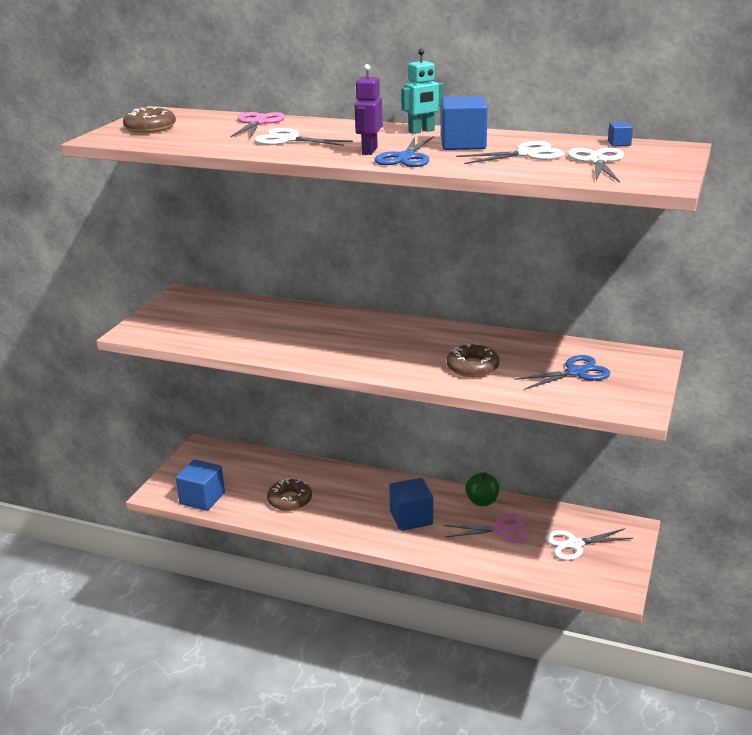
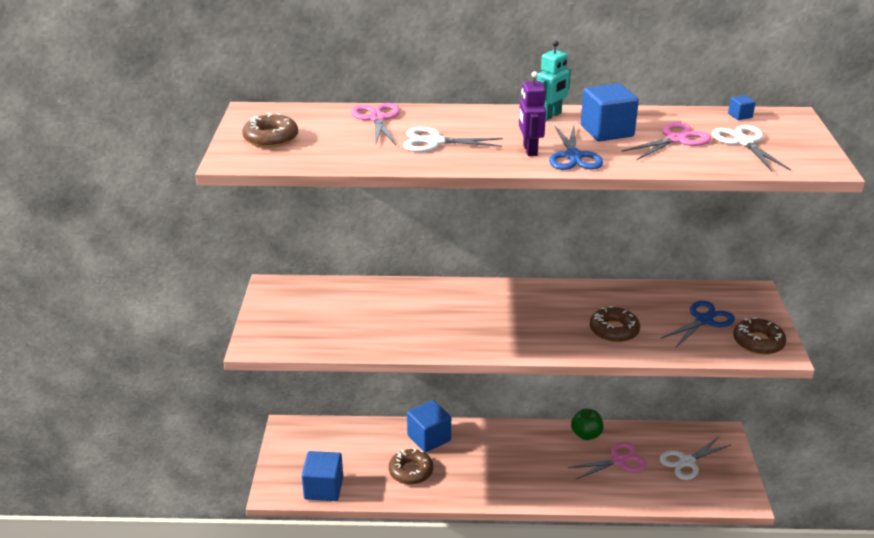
camera: 20 degrees left, 5 degrees up
blue cube [389,478,433,531] -> blue cube moved to [407,400,451,453]
white scissors [456,141,564,164] -> pink scissors [622,122,711,160]
none -> brown donut [733,317,786,355]

